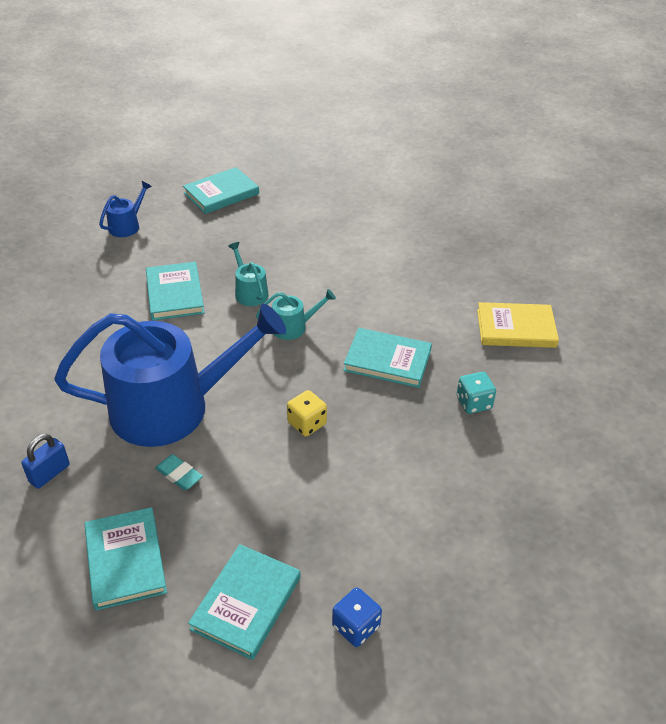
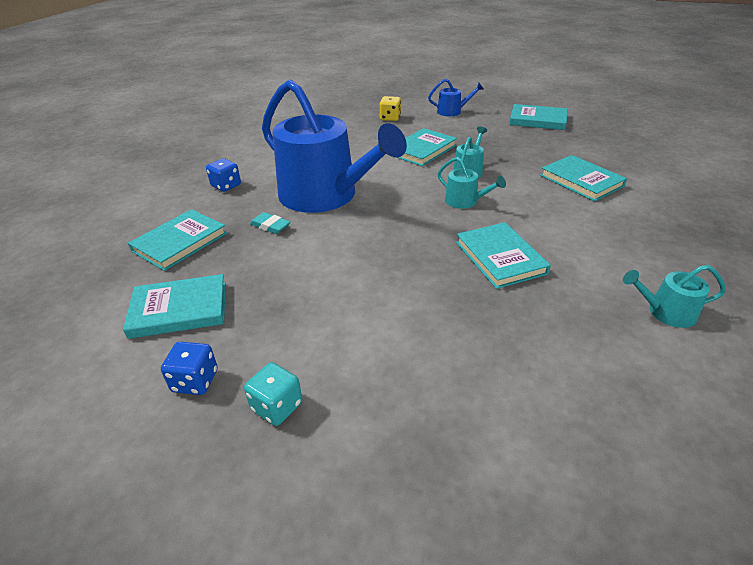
camera: 55 degrees right, 5 degrees down
blue padlock [21,434,70,489] -> blue dice [206,158,241,192]
turquoise eraser [155,454,203,490] -> turquoise eraser turned 60 degrees counterclockwise [250,212,290,234]
yellow dice [287,390,327,437] -> yellow dice moved to [380,96,401,121]
turquoise dice [457,372,496,414] -> turquoise dice moved to [244,362,302,426]
yellow book [477,302,559,348] -> turquoise watering can [623,265,726,328]
none -> turquoise book [540,155,627,202]

